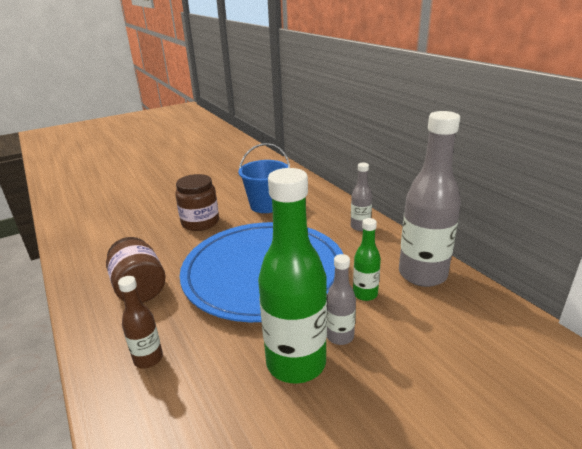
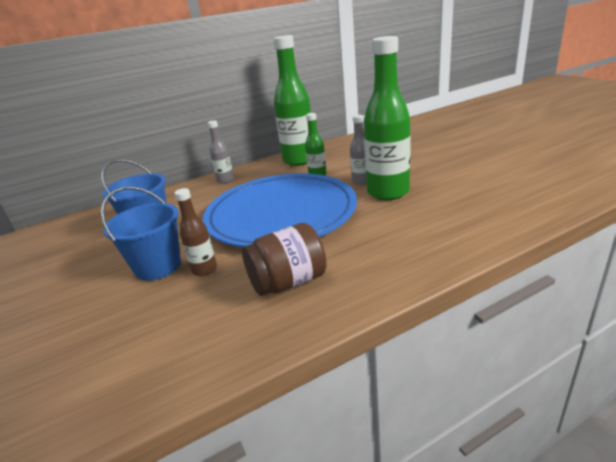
camera: 85 degrees left, 0 degrees up
brown bottle [118,276,163,368] -> brown bottle moved to [174,188,217,276]
brown jar [175,174,219,231] -> blue bucket [101,186,181,281]
grey bottle [399,111,461,287] -> green bottle [274,35,311,166]

